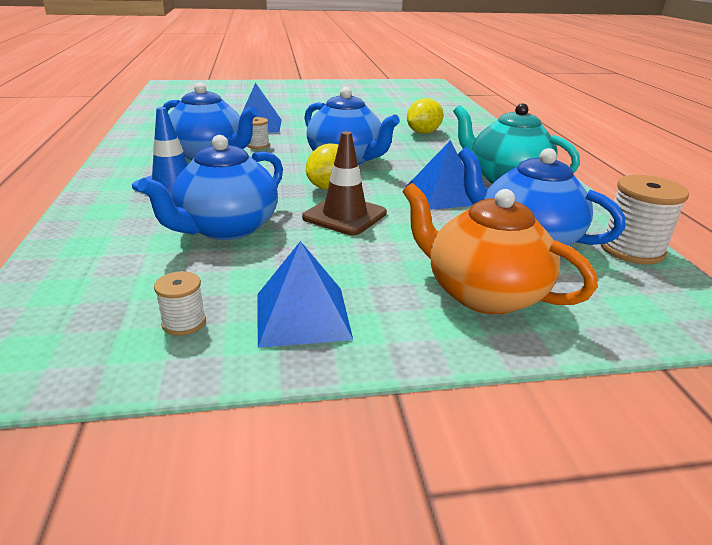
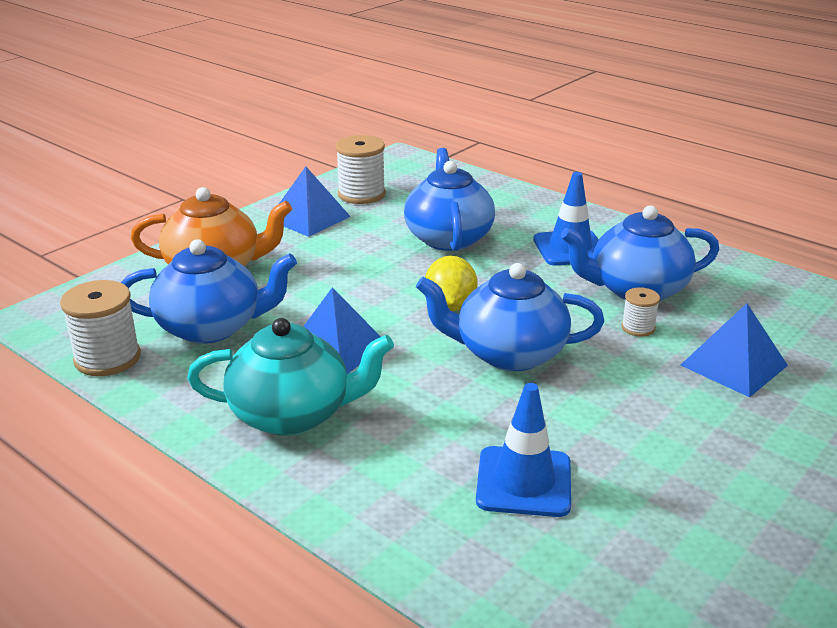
camera: 140 degrees right, 0 degrees up
white spool [154,271,206,336] -> white spool [335,135,386,204], size x1.84
brown traffic cone [302,131,387,235] -> none
yellow lemon [407,98,443,134] -> blue traffic cone [476,383,571,517]

